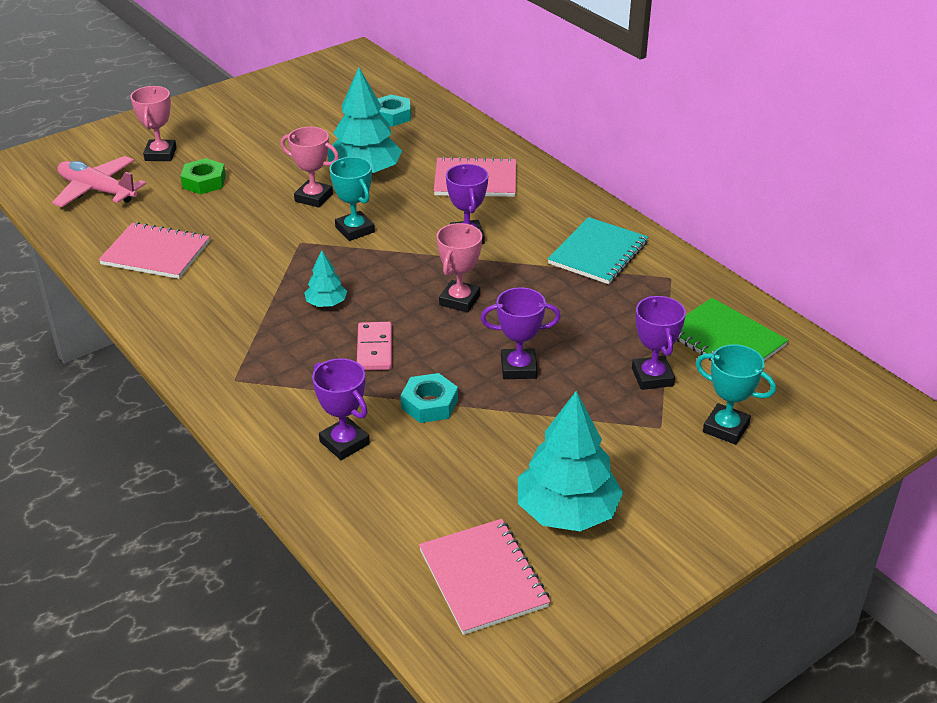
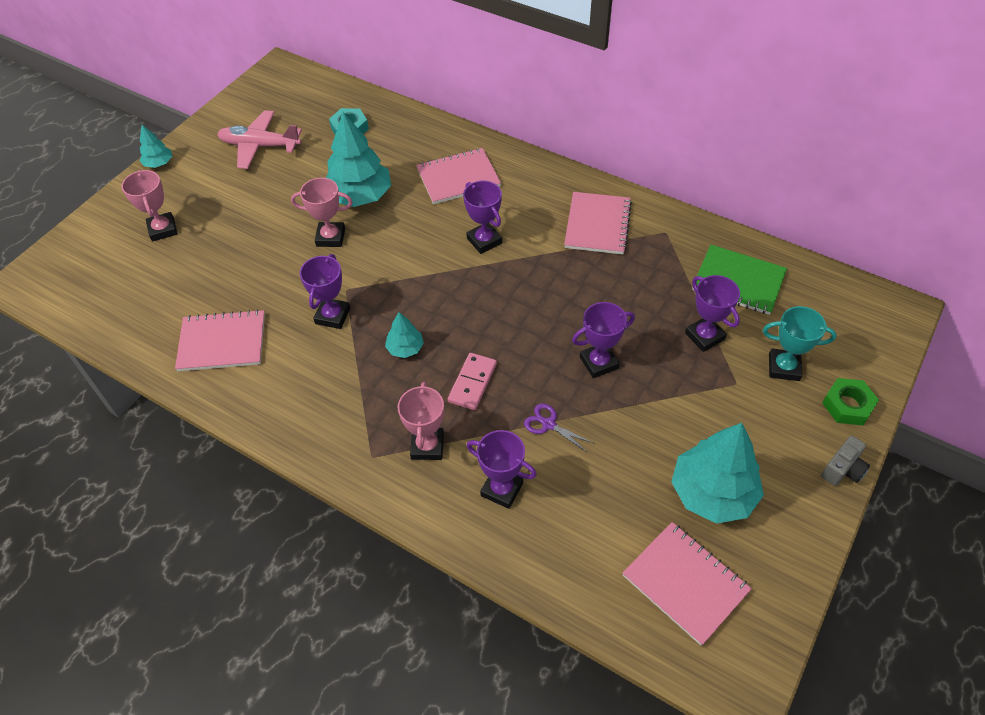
camera: 20 degrees left, 15 degrees up
pink plane [52,156,146,207] -> pink plane moved to [217,110,302,169]
green nut [180,158,226,194] -> green nut moved to [822,378,879,425]
turquoise trophy [330,157,375,241] -> none
pink domino [357,322,392,370] -> pink domino turned 45 degrees clockwise [448,353,497,410]
turquoise nut [401,373,458,423] -> purple scissors [524,403,593,453]
pink trophy [437,223,482,313] -> pink trophy moved to [398,382,444,460]
turquoise notebook [548,217,648,284] -> pink notebook [564,192,632,254]
none -> turquoise tree [139,125,172,168]
none -> purple trophy [300,254,350,329]
none -> grey camera [821,436,870,486]

